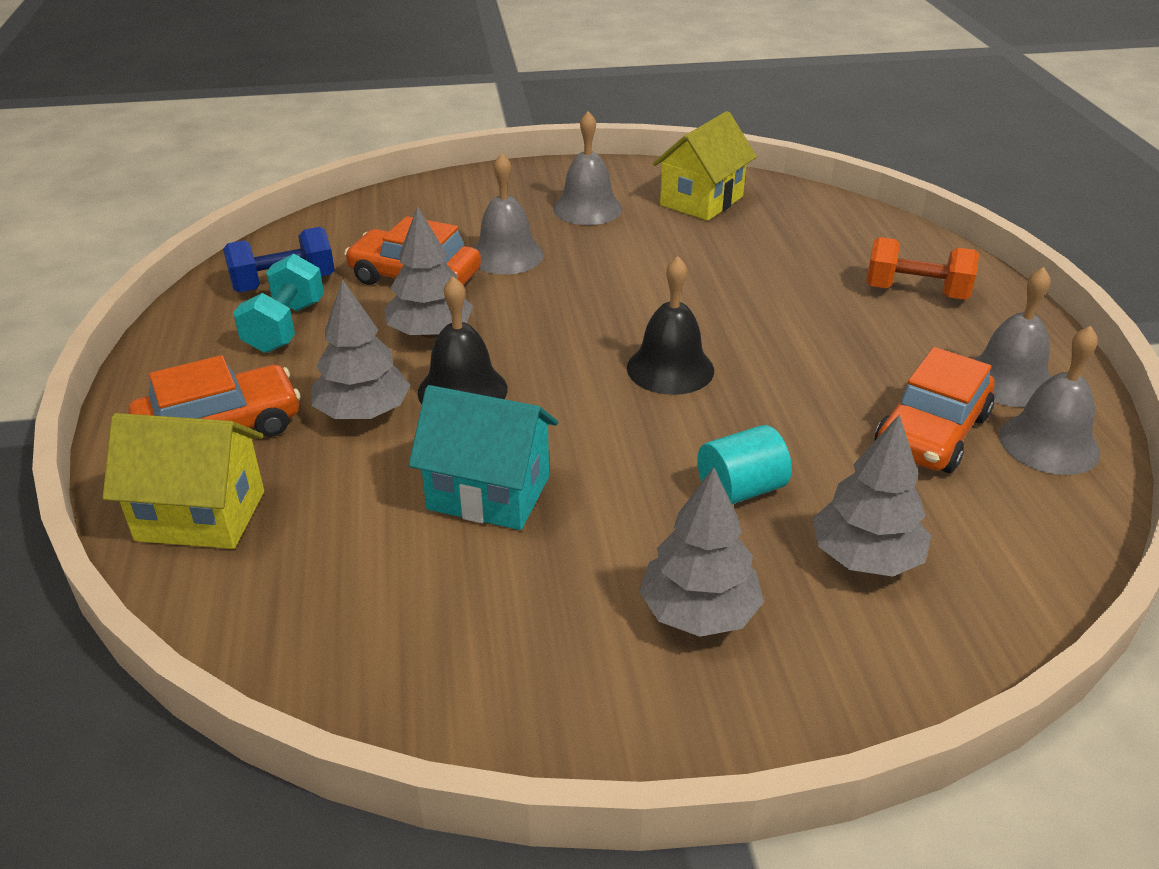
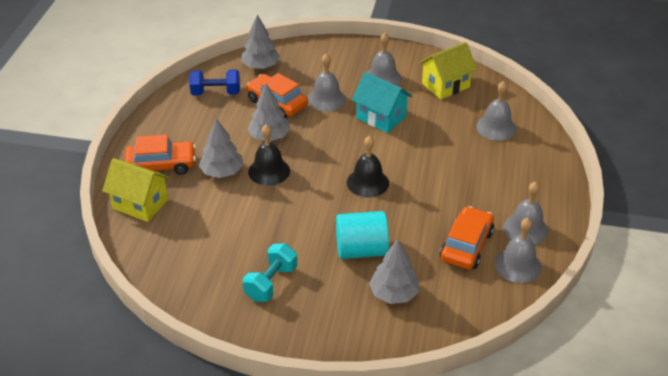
camera: 20 degrees right, 5 degrees up
turquoise dumbbell [233,254,324,353] -> turquoise dumbbell moved to [243,243,297,302]
turquoise house [409,385,558,530] -> turquoise house moved to [352,72,412,133]
grey tree [639,467,764,637] -> grey tree moved to [242,14,280,69]
turquoise cylinder [697,425,792,504] -> turquoise cylinder [336,211,389,259], size x1.51
orange dumbbell [866,237,979,300] -> none
orange car [875,347,994,473] -> orange car turned 150 degrees clockwise [440,206,494,270]
none -> grey bell [476,81,516,141]

